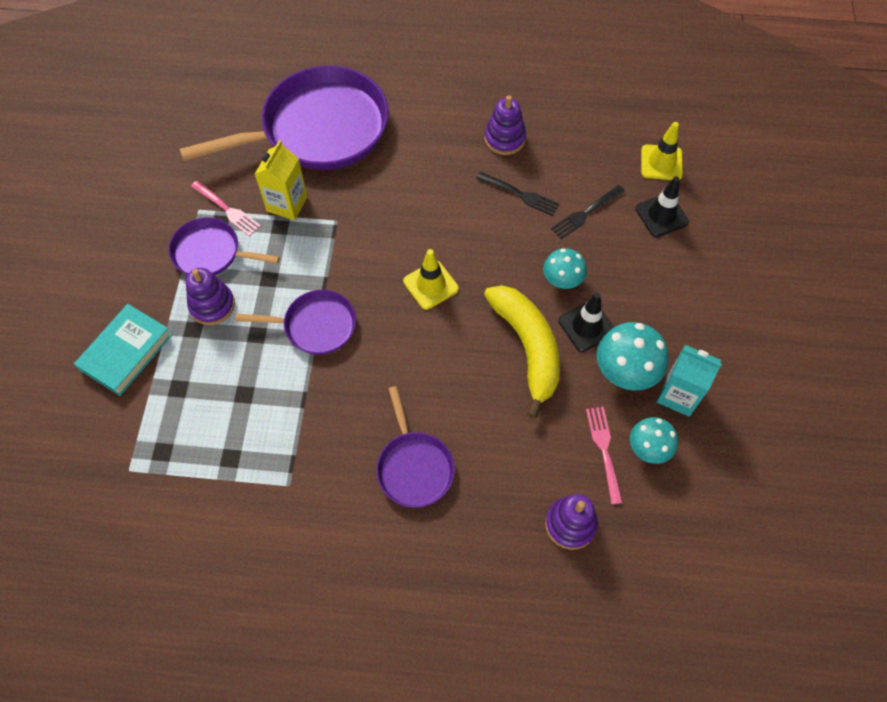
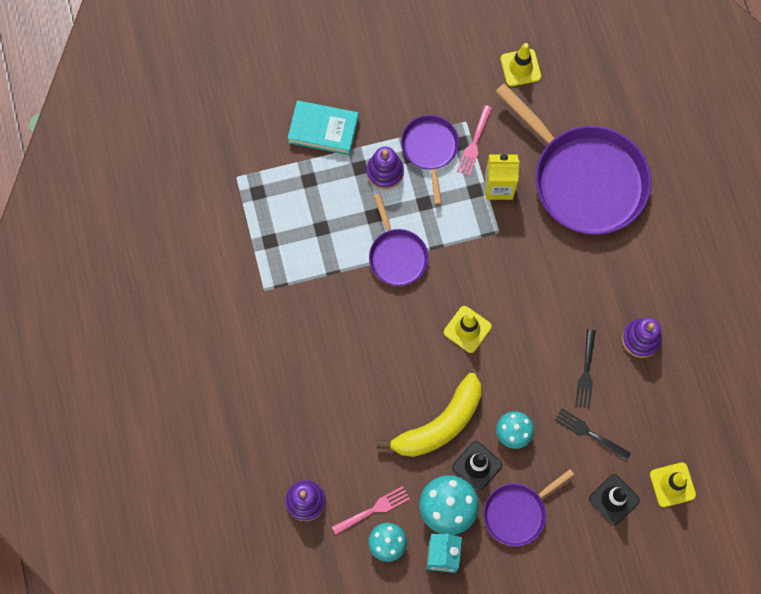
camera: 70 degrees right, 10 degrees up
purple pan [376,386,455,508] -> purple pan moved to [484,469,574,546]
none -> yellow traffic cone [500,43,541,86]

